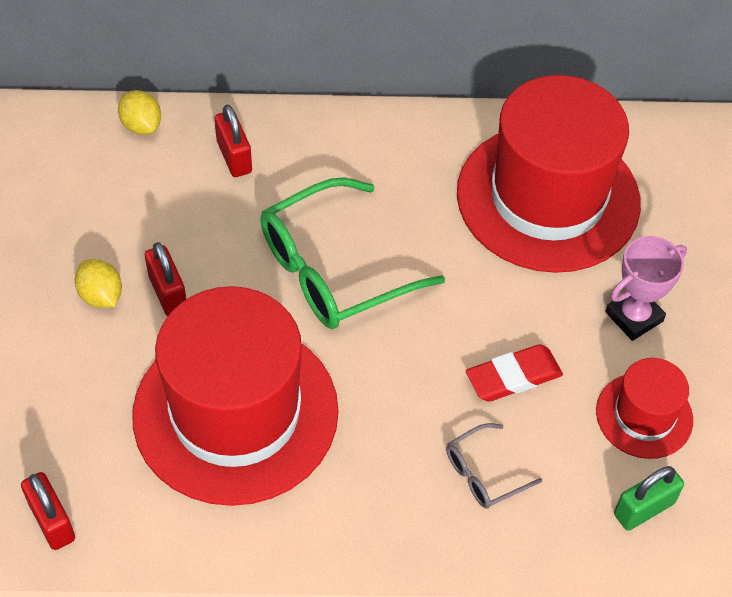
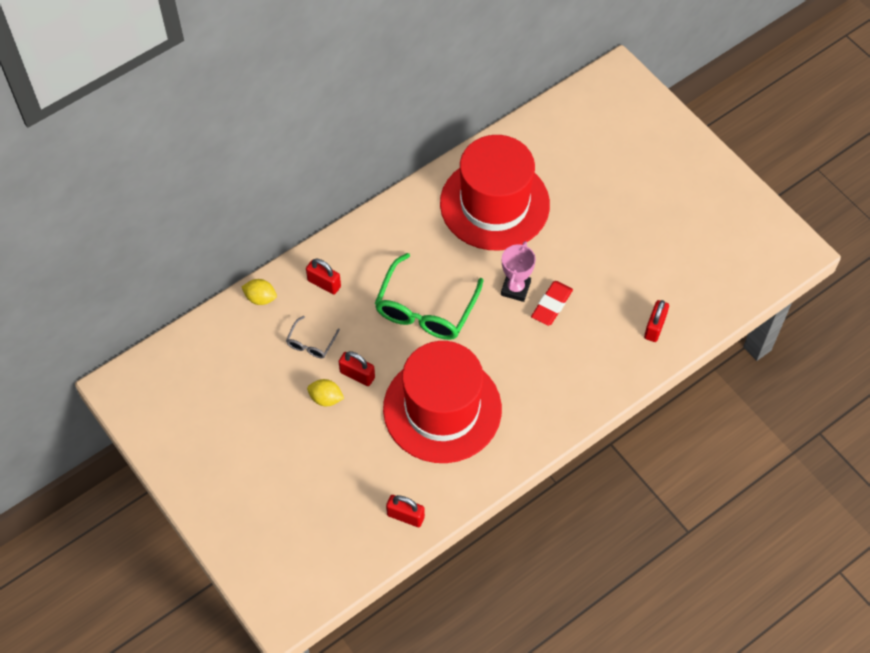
camera: 35 degrees left, 5 degrees up
grey glasses [446,423,542,508] -> grey glasses moved to [286,316,340,358]
red hat [596,358,693,459] -> none
pink trophy [605,236,687,341] -> pink trophy moved to [501,241,536,302]
green padlock [614,466,684,531] -> red padlock [644,300,669,342]

